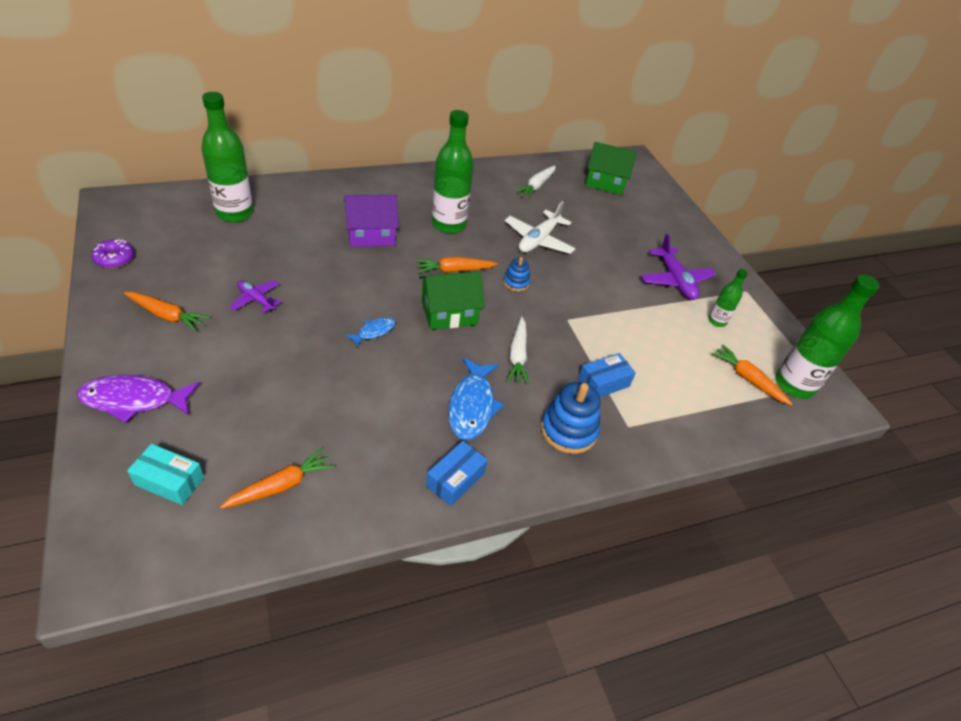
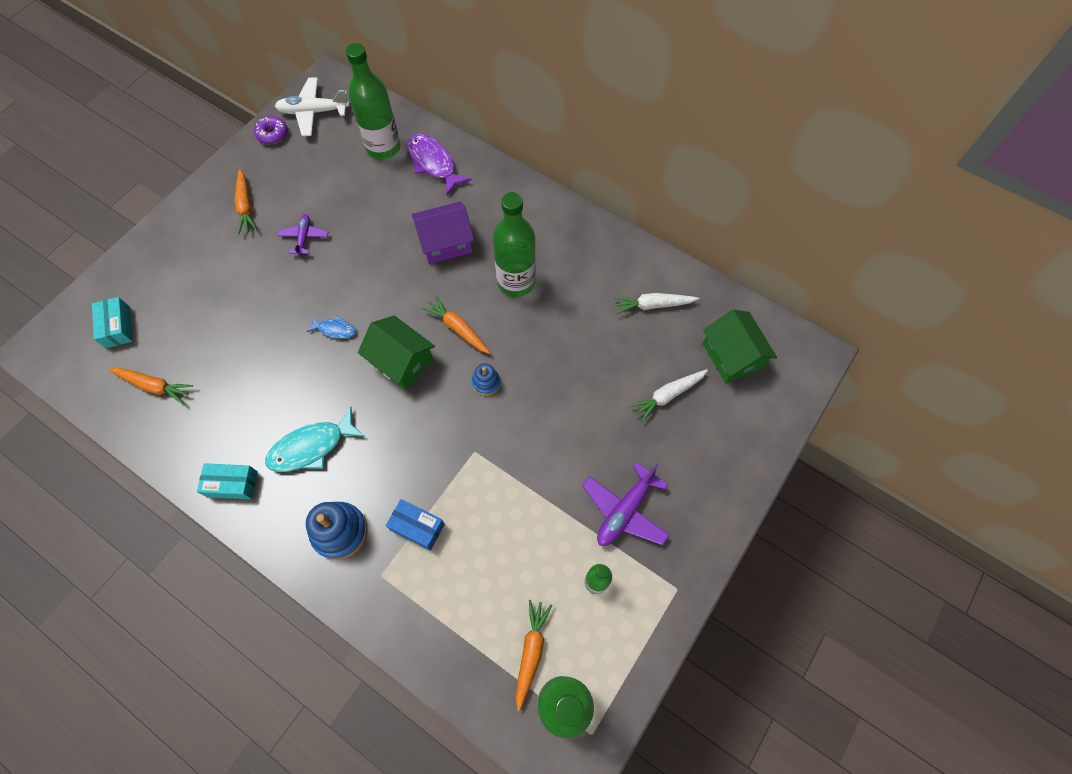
camera: 60 degrees right, 20 degrees up
purple fish [77,375,200,423] -> purple fish moved to [408,133,472,195]
purple house [344,195,399,247] -> purple house turned 60 degrees counterclockwise [411,201,474,264]
blue box [426,441,488,506] -> turquoise box [197,463,258,499]
blue fish [448,358,504,440] -> turquoise fish [265,407,365,472]
white plane [505,201,576,254] -> white plane moved to [275,77,350,136]
white carrot [506,317,529,385] -> white carrot moved to [629,369,708,423]

